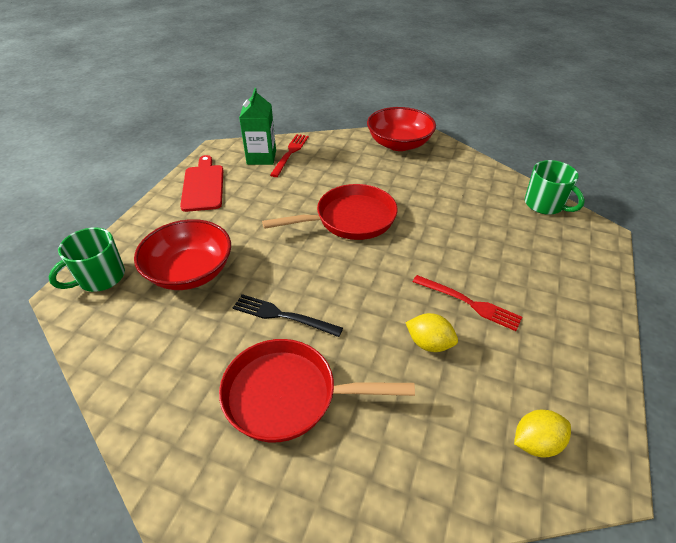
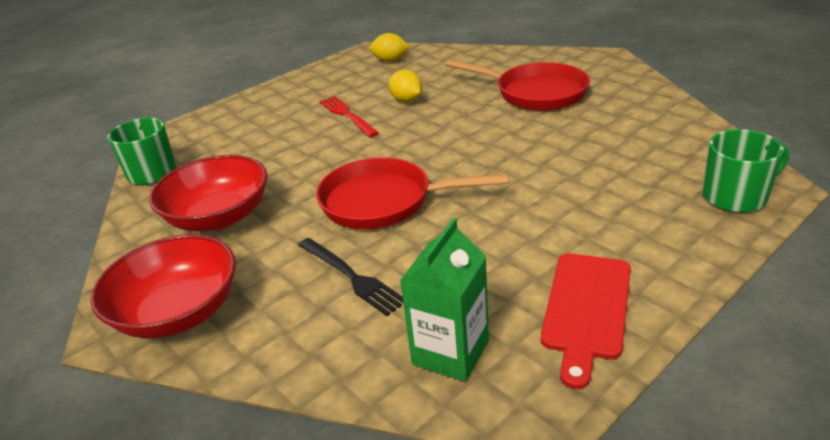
camera: 150 degrees left, 10 degrees down
red bowl [134,219,231,290] -> red bowl moved to [149,155,267,231]
black fork [233,294,343,337] -> black fork moved to [298,238,403,316]
red fork [270,134,309,177] -> none

